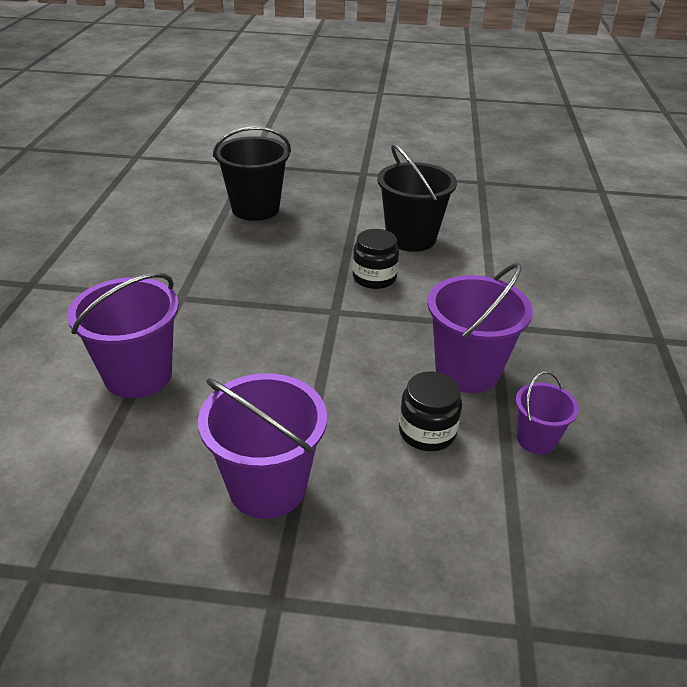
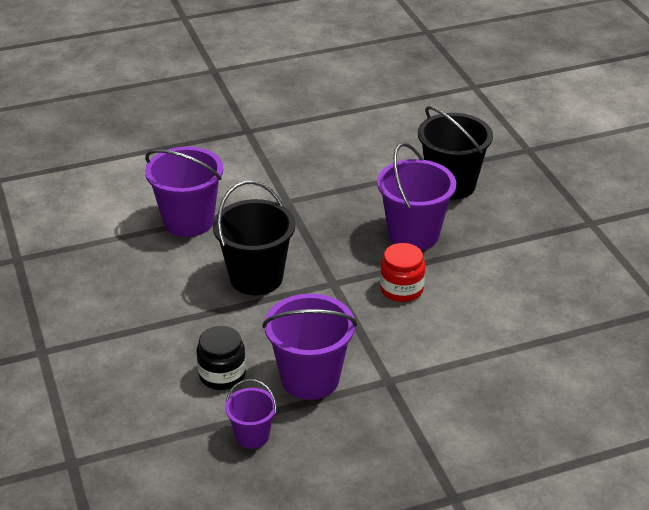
camera: 65 degrees right, 0 degrees up
purple bucket [198,373,327,519] -> purple bucket moved to [377,142,456,250]
black jar [353,229,399,289] -> red jar [380,243,425,302]
black bucket [377,144,457,252] -> black bucket moved to [213,181,295,295]

